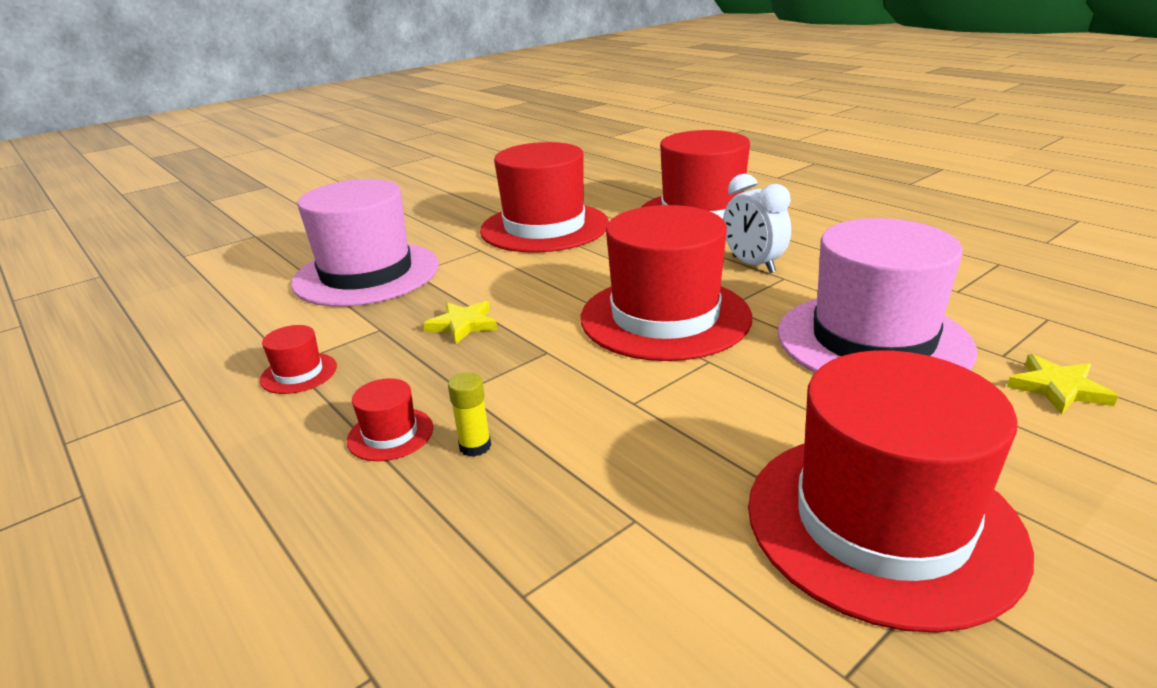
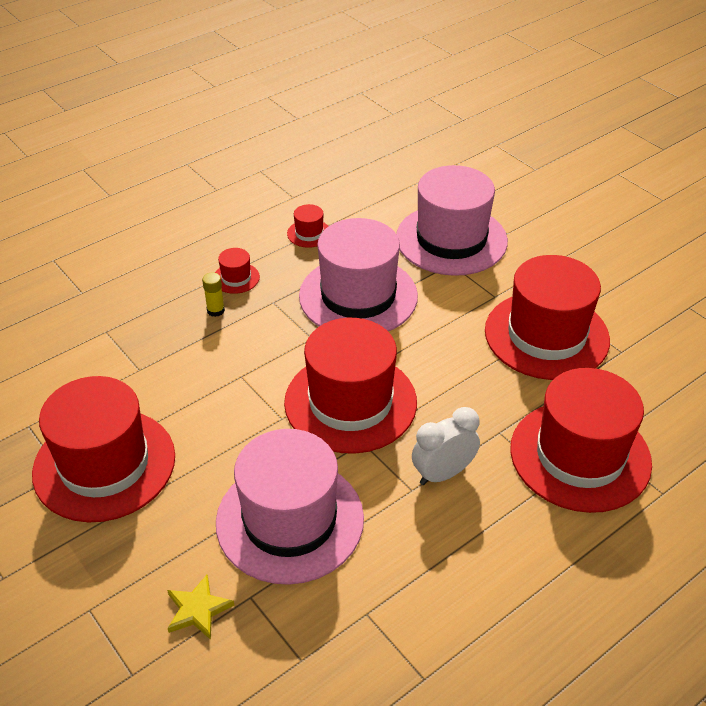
camera: 90 degrees right, 15 degrees up
yellow star [423,301,497,344] -> pink hat [299,218,418,331]

